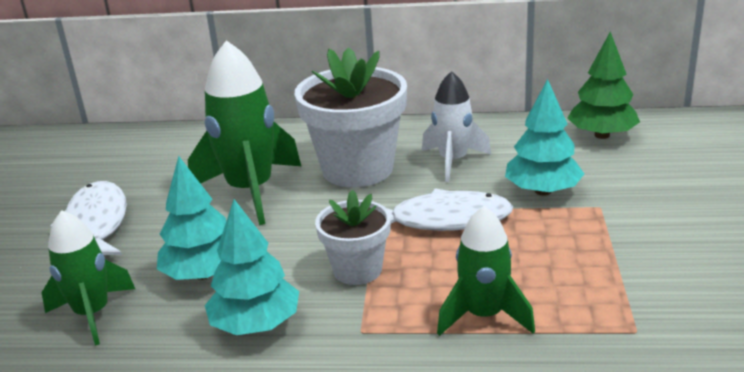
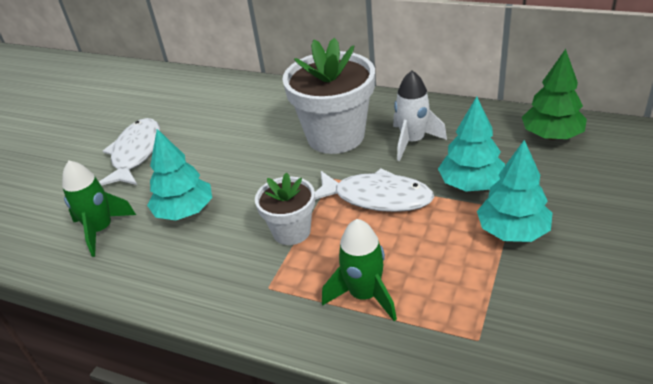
camera: 20 degrees right, 10 degrees up
green rocket [188,40,301,225] -> none
turquoise tree [205,199,299,335] -> turquoise tree moved to [477,140,553,242]

